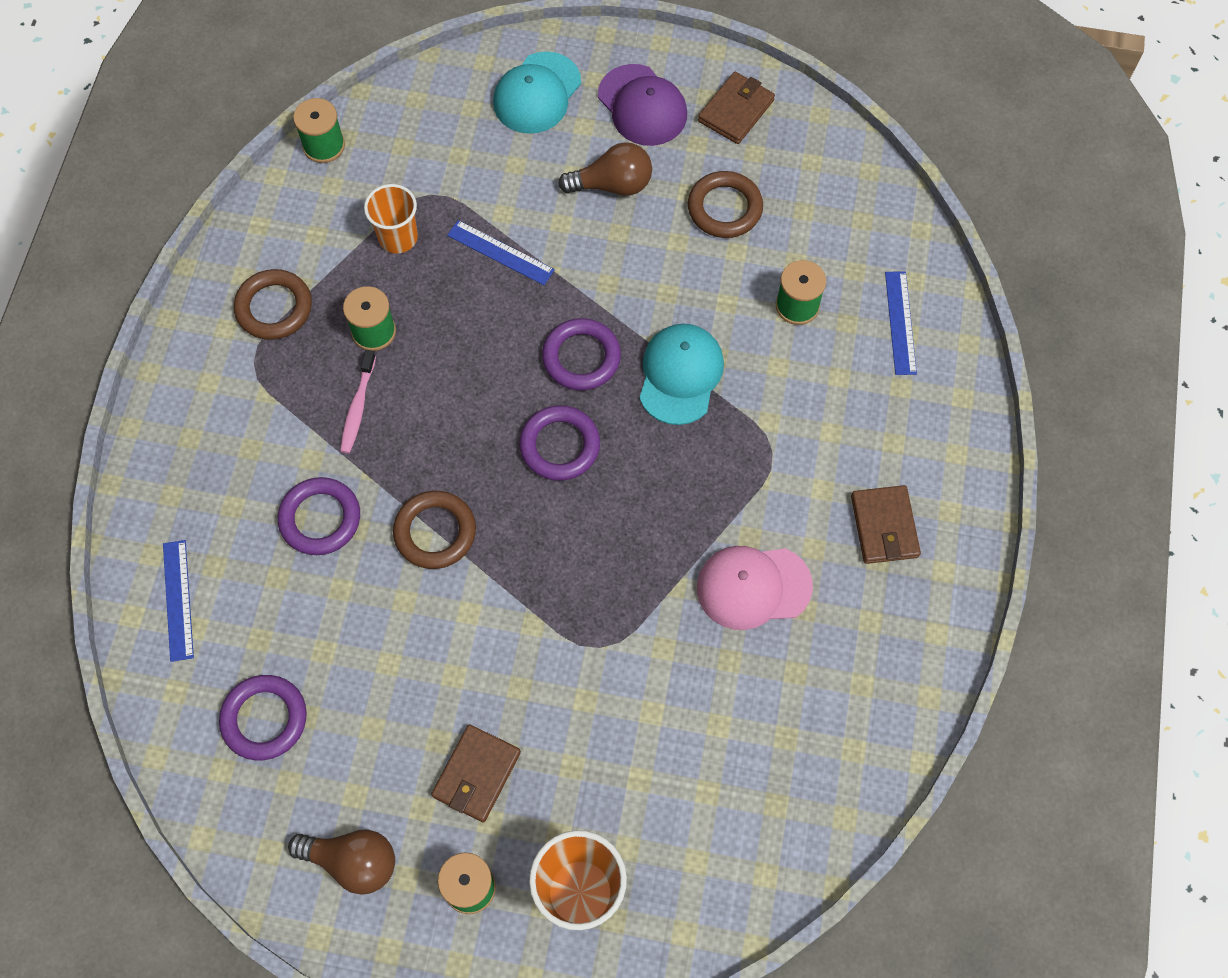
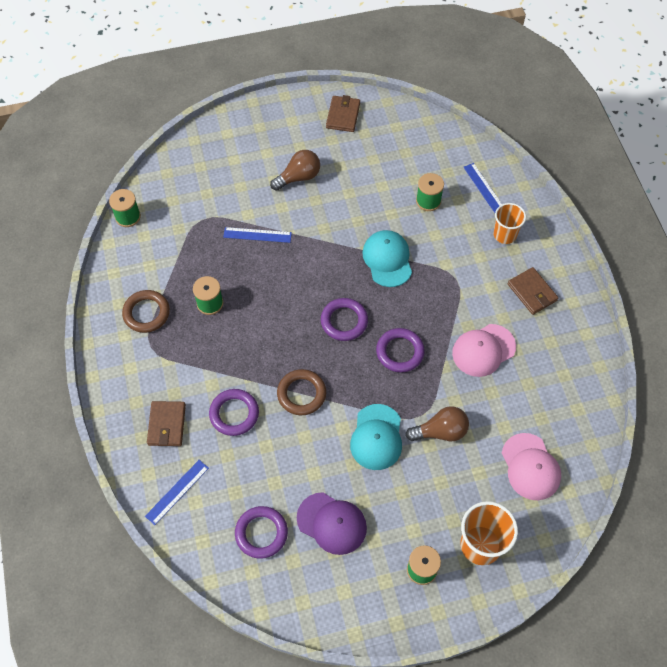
camera: 25 degrees left, 5 degrees down
blue ruler [163,540,194,662] -> blue ruler turned 75 degrees clockwise [145,460,209,525]
brown light bulb [288,829,395,895] -> brown light bulb moved to [406,406,469,441]
pink toothbrush [340,350,376,453] -> none
orange cup [364,184,418,253] -> orange cup moved to [494,203,526,244]
brown wallet [431,724,521,823] -> brown wallet moved to [147,401,186,446]
turquoise cap [493,51,581,134] -> turquoise cap moved to [350,404,402,470]
purple ring [542,318,621,391] -> purple ring moved to [376,328,425,373]
purple cap [598,64,687,146] -> purple cap moved to [297,492,367,555]
brown ring [688,171,763,238] -> none
none -> pink cap [502,433,561,500]

